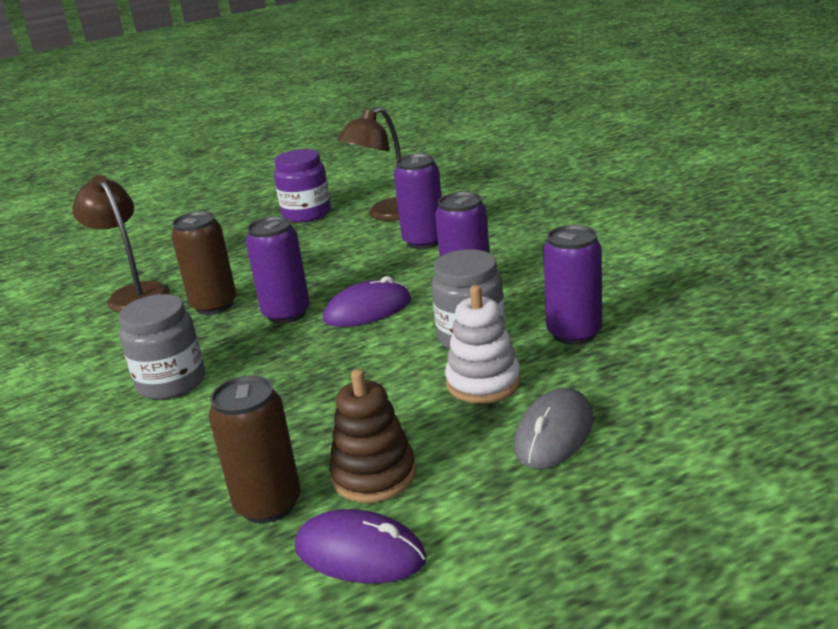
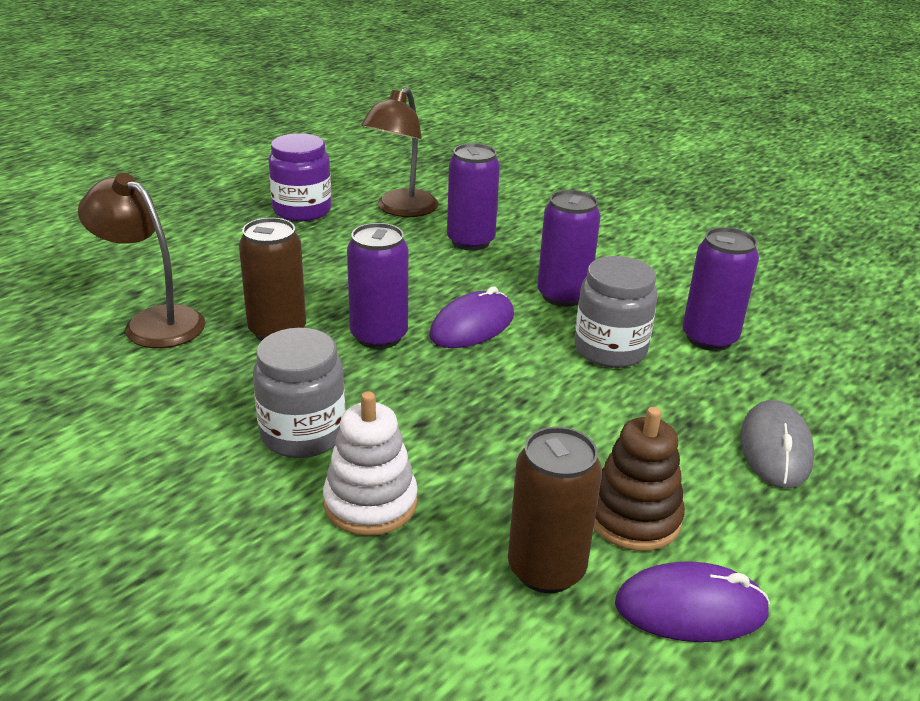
camera: 25 degrees left, 5 degrees up
white stacking toy [445,285,521,403] -> white stacking toy moved to [323,391,418,536]

